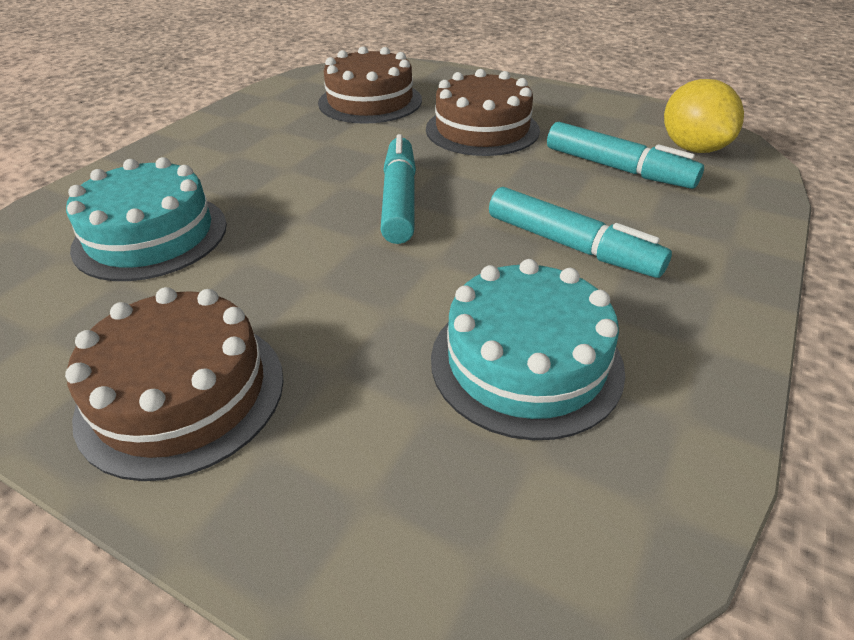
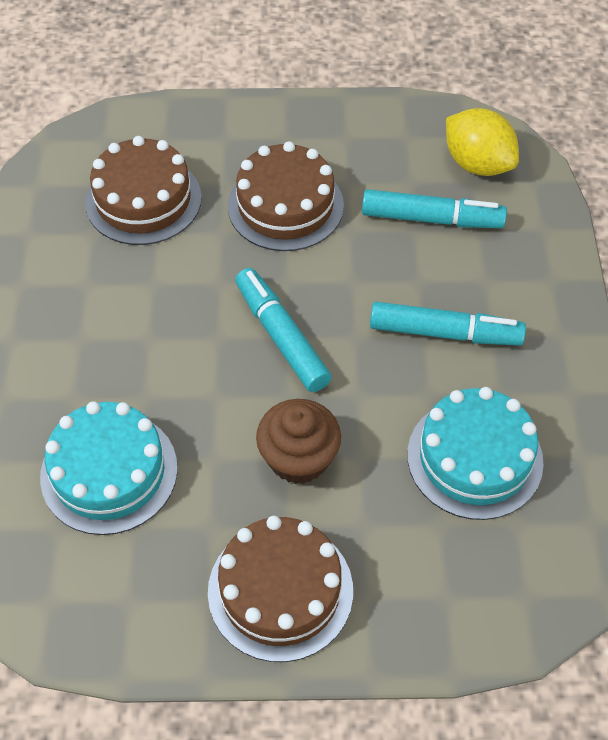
camera: 30 degrees left, 15 degrees up
none -> brown cupcake [256,399,341,484]

